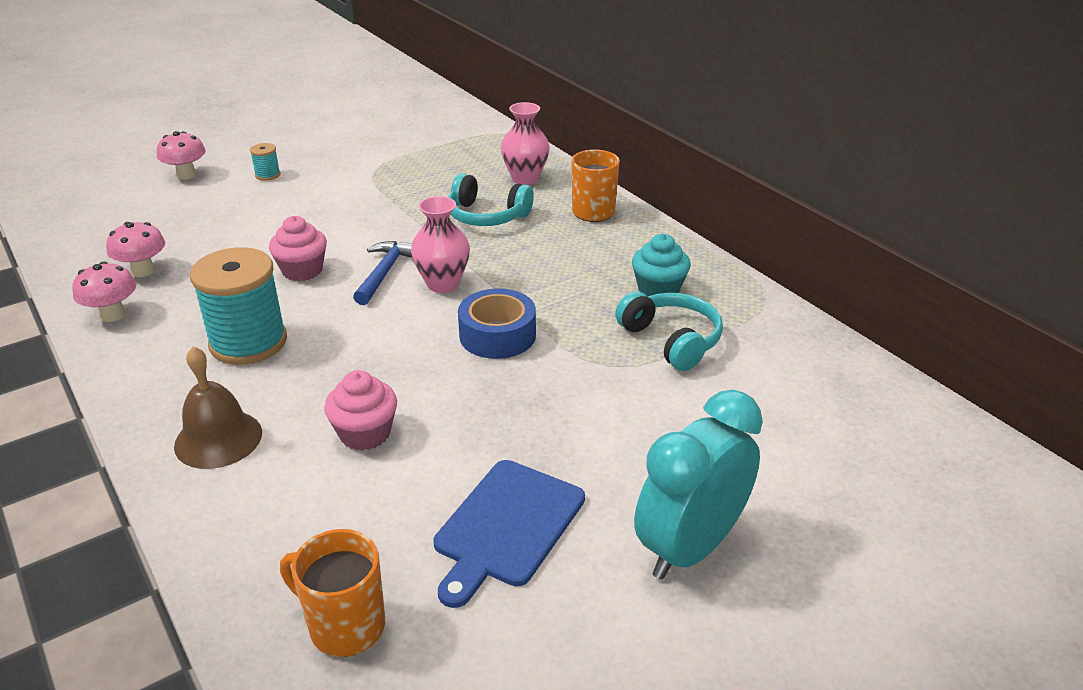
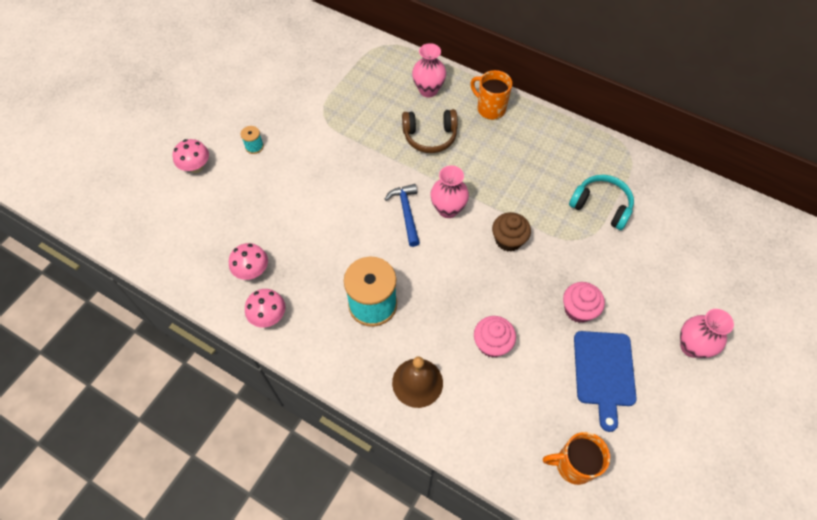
camera: 25 degrees left, 25 degrees up
pink cupcake [269,216,327,281] -> pink cupcake moved to [563,282,605,323]
turquoise headphones [448,173,534,226] -> brown headphones [402,109,458,153]
blue tape [458,289,536,359] -> brown cupcake [492,212,531,252]
turquoise cupcake [632,234,691,297] -> none
turquoise clock [634,390,763,580] -> pink vase [680,309,734,358]

